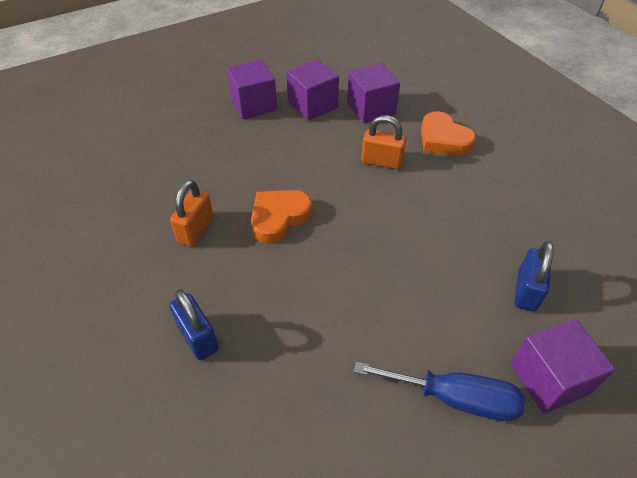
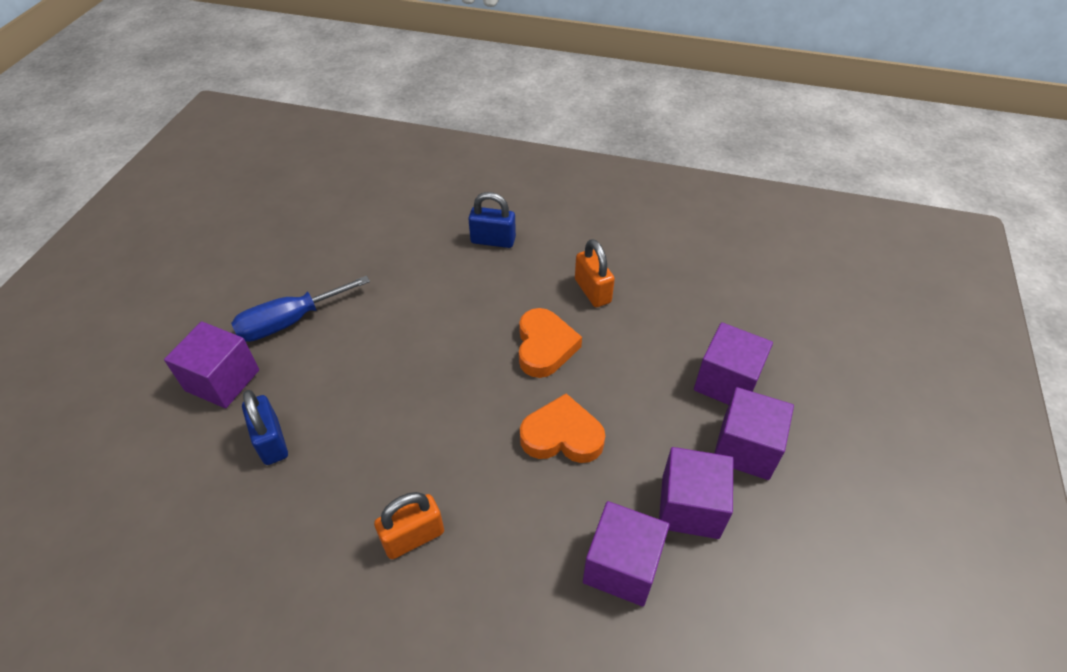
camera: 135 degrees right, 0 degrees up
orange padlock [361,115,406,169] -> orange padlock moved to [374,492,444,559]
orange heart [421,111,476,156] -> orange heart moved to [520,393,605,463]
none -> purple cube [694,322,773,405]

